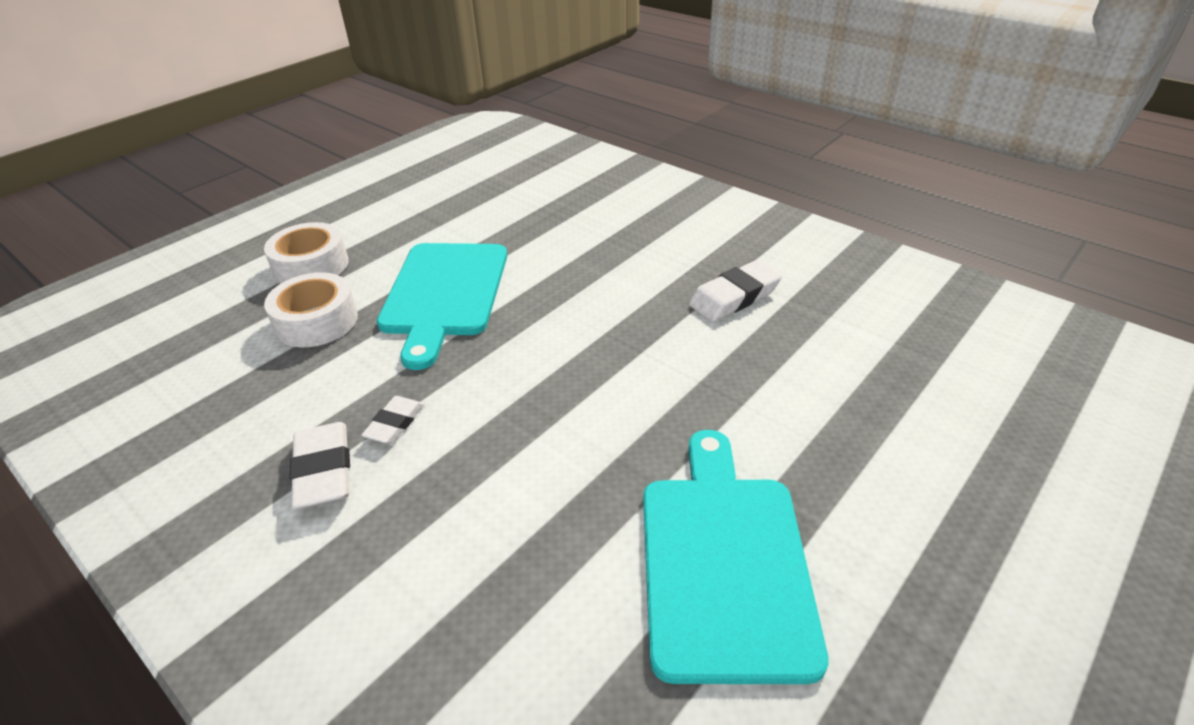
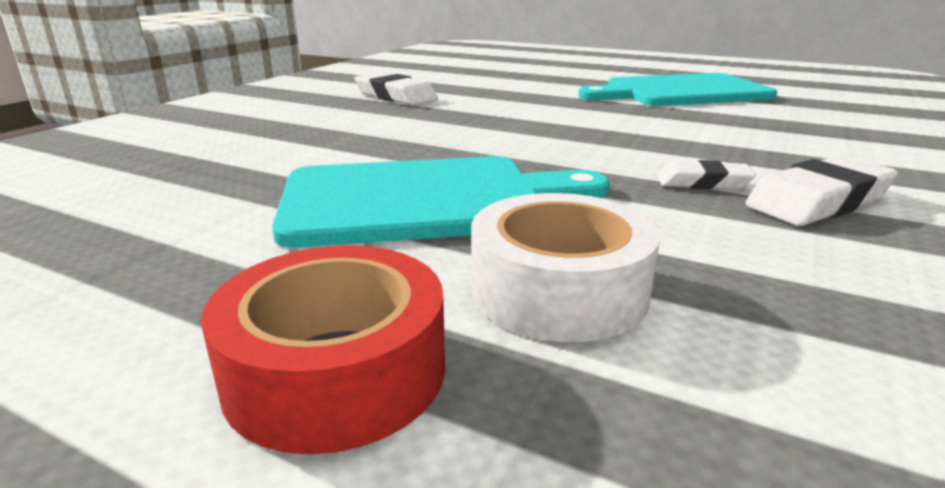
camera: 105 degrees left, 15 degrees down
white tape [264,222,349,284] -> red tape [201,245,445,454]

